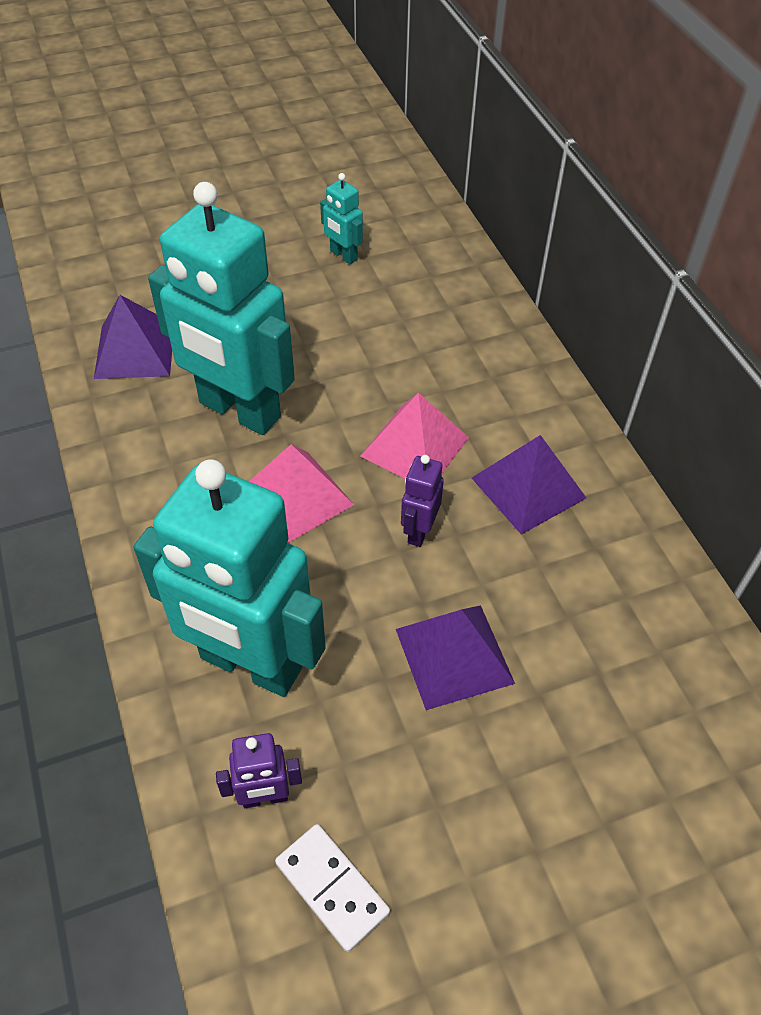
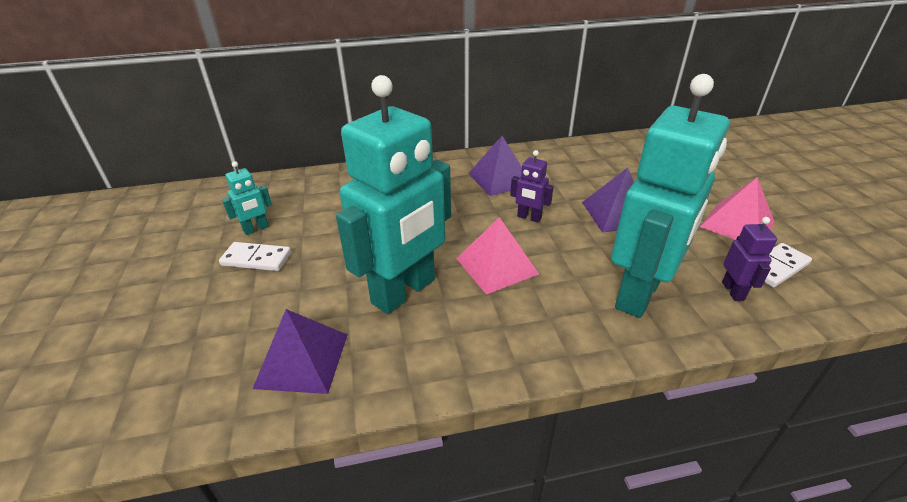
camera: 80 degrees left, 15 degrees down
pink pyramid [361,392,469,478] -> pink pyramid moved to [700,177,775,240]
none -> white domino [219,242,291,271]

